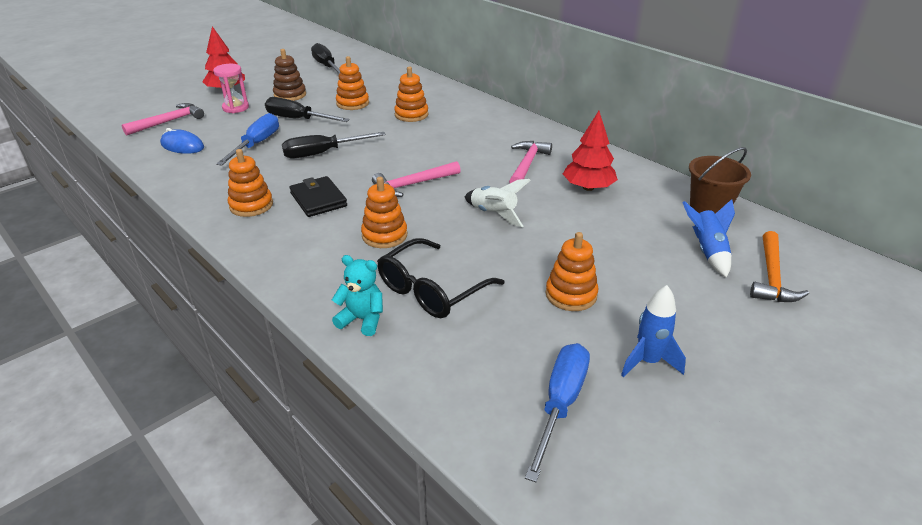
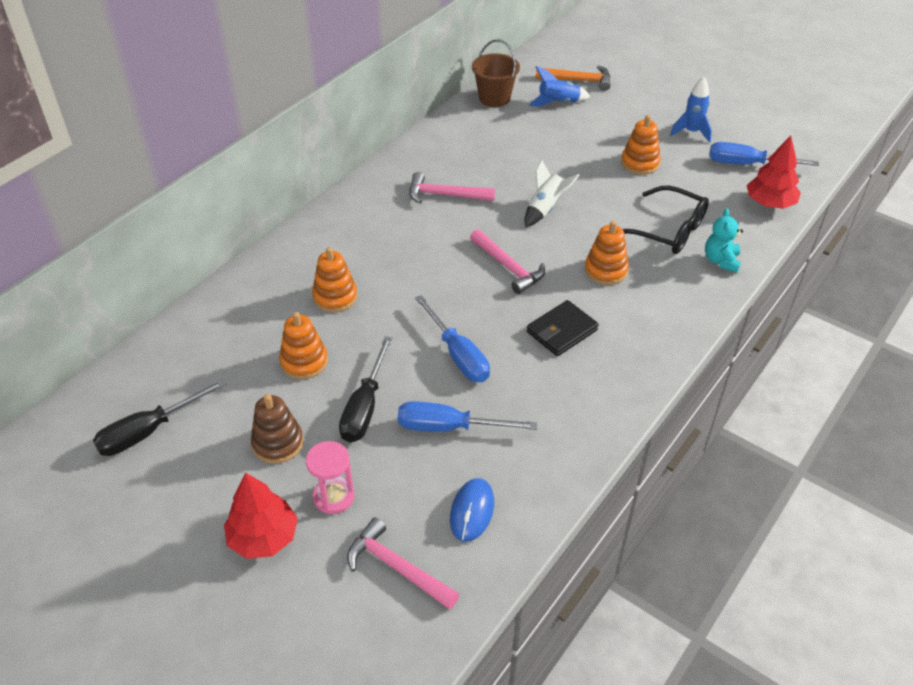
camera: 100 degrees left, 10 degrees up
orange stacking toy [228,149,273,217] -> none
black screwdriver [282,132,386,158] -> blue screwdriver [415,295,490,382]
red tree [563,111,618,191] -> red tree moved to [747,136,801,209]

